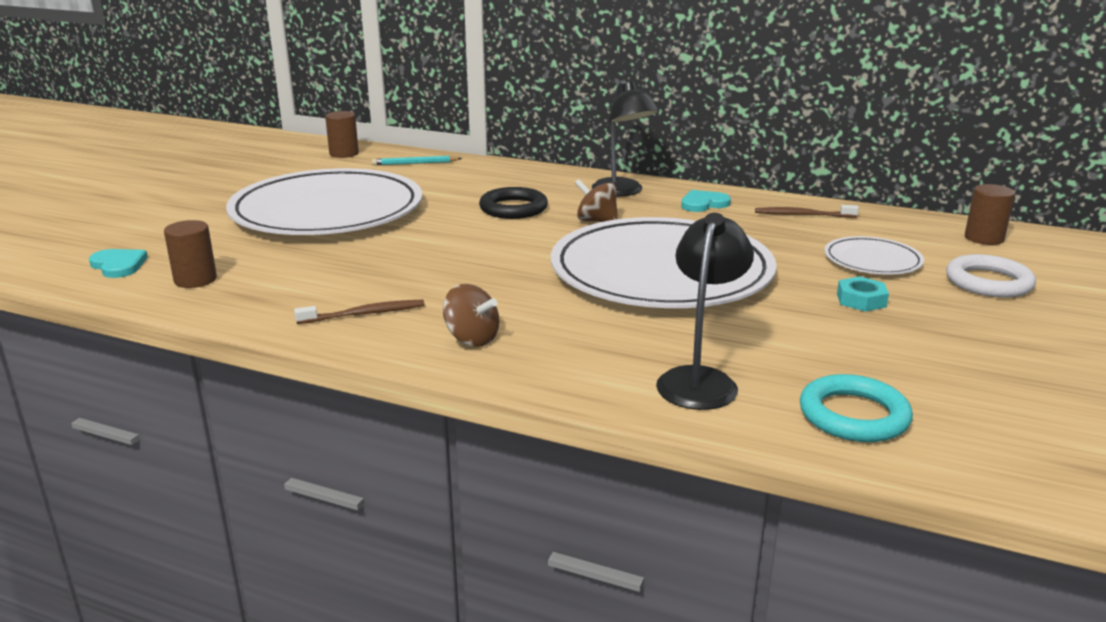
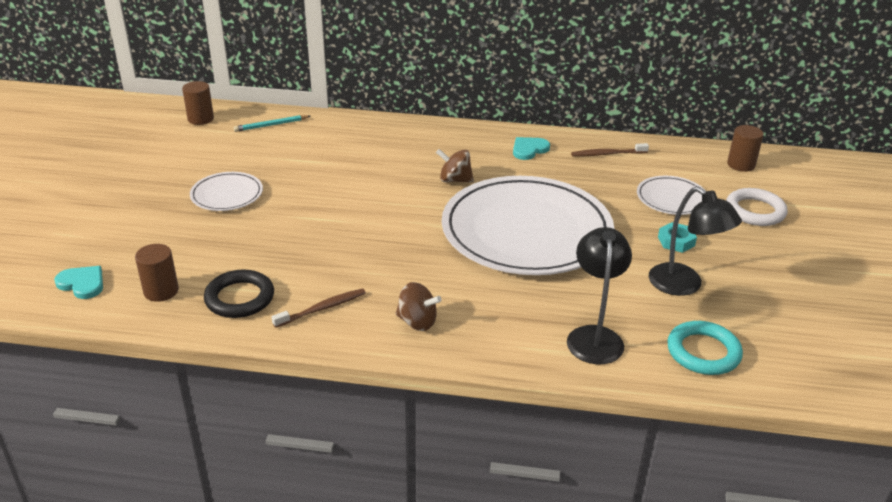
camera: 15 degrees left, 10 degrees up
white plate [226,168,422,235] -> white plate [190,172,263,211], size x0.44
black ring [479,187,548,219] -> black ring moved to [204,269,274,318]
black lamp [592,80,659,197] -> black lamp moved to [649,187,742,296]

